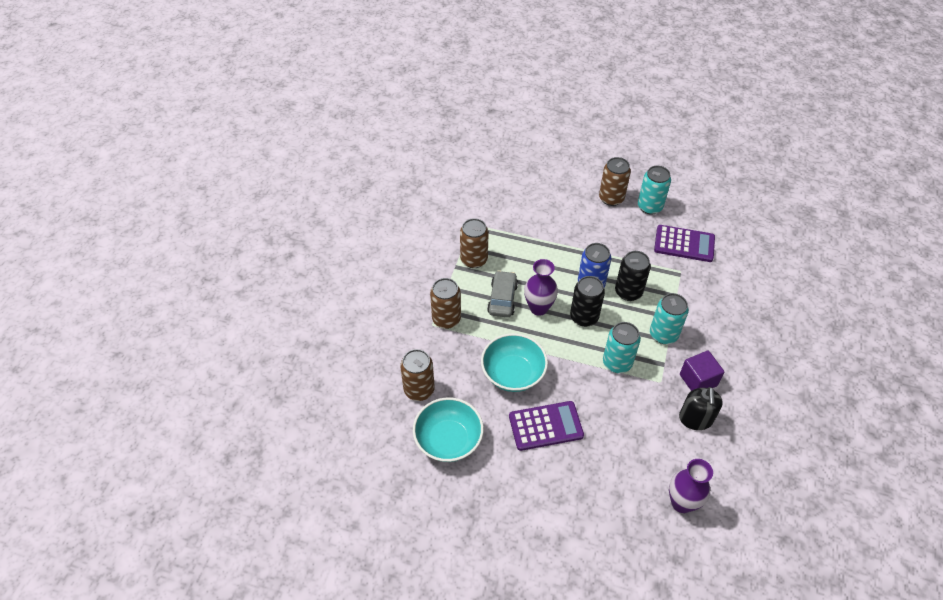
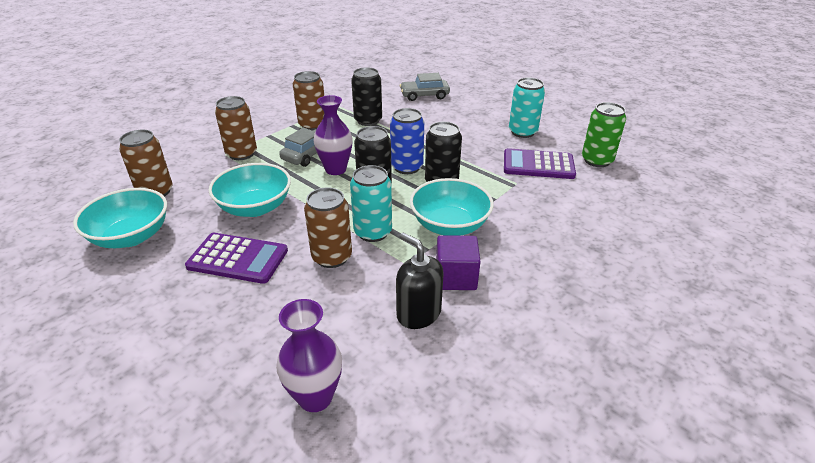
camera: 25 degrees right, 15 degrees down
brown can [599,157,631,206] -> brown can moved to [304,188,352,268]
turquoise can [650,293,689,344] -> turquoise bowl [410,178,494,236]
purple calculator [654,225,715,262] -> purple calculator turned 150 degrees clockwise [504,148,576,179]
black soap dispenser [679,387,723,430] -> black soap dispenser turned 105 degrees clockwise [396,233,444,329]
none -> black can [351,67,382,126]
none -> grey car [400,73,450,101]
none -> green can [582,102,626,167]

